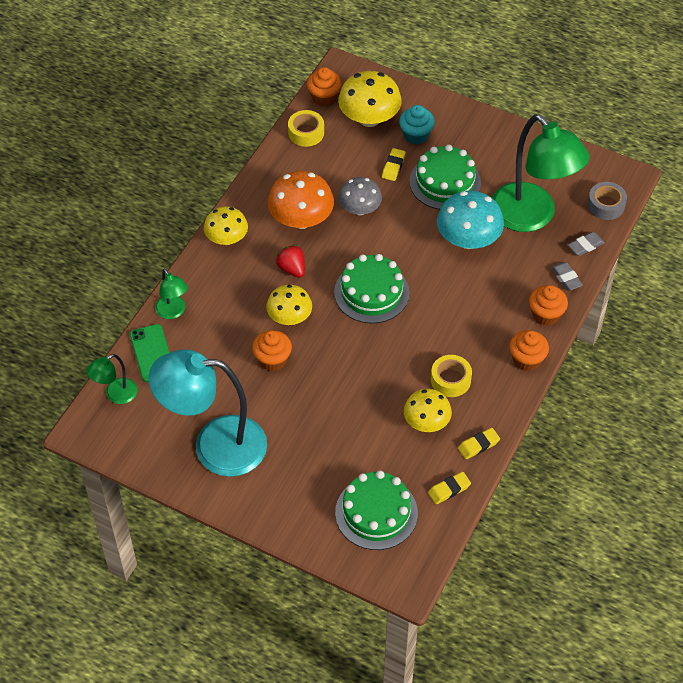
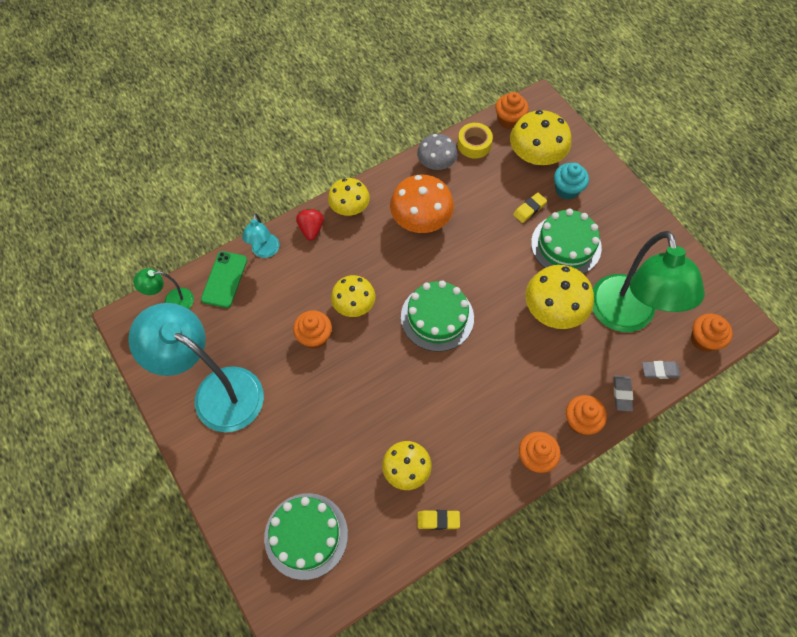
camera: 30 degrees right, 10 degrees up
green lamp [155,269,188,319] -> turquoise lamp [242,213,280,258]
red strawberry [276,245,305,278] -> red strawberry moved to [296,209,324,241]
grey mushroom [338,177,382,215] -> grey mushroom moved to [417,134,458,170]
yellow eraser [428,472,471,504] -> none
yellow tape [431,355,472,397] -> none
turquoise mushroom [437,191,504,249] -> yellow mushroom [526,265,594,329]
grey tape [587,182,627,220] -> orange cupcake [691,314,733,352]

